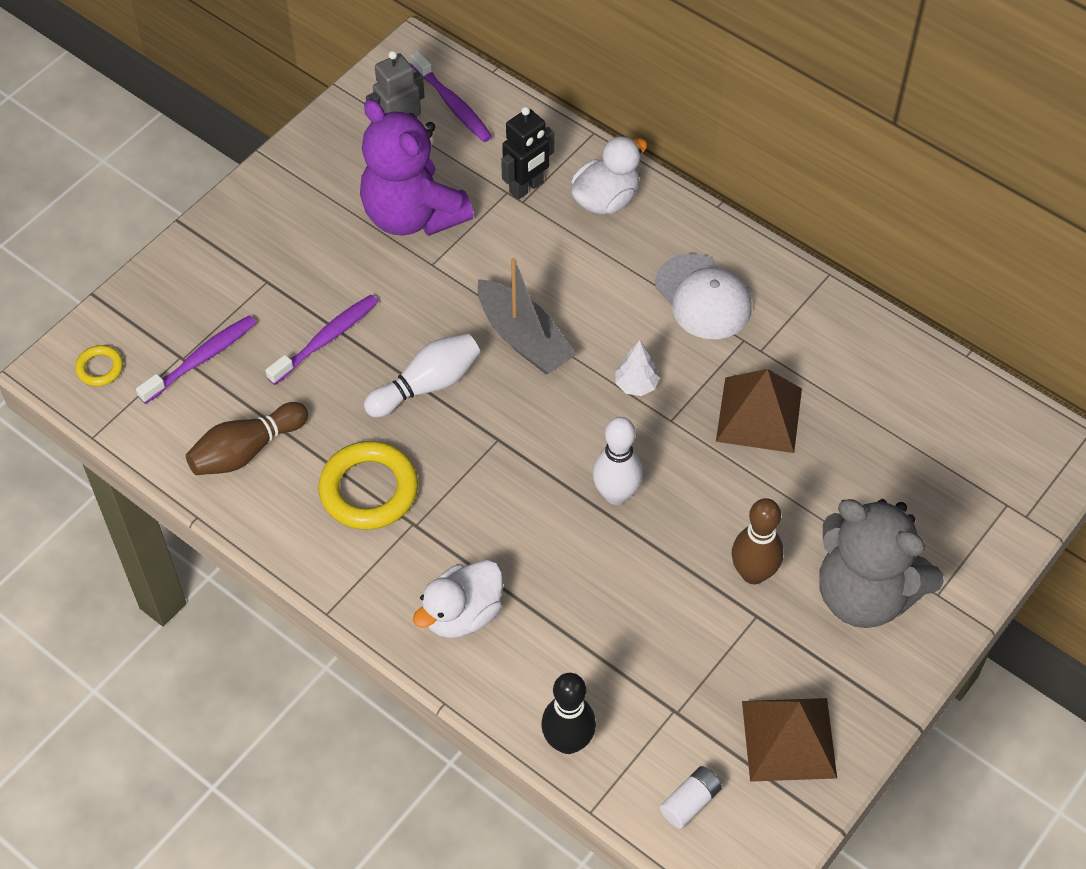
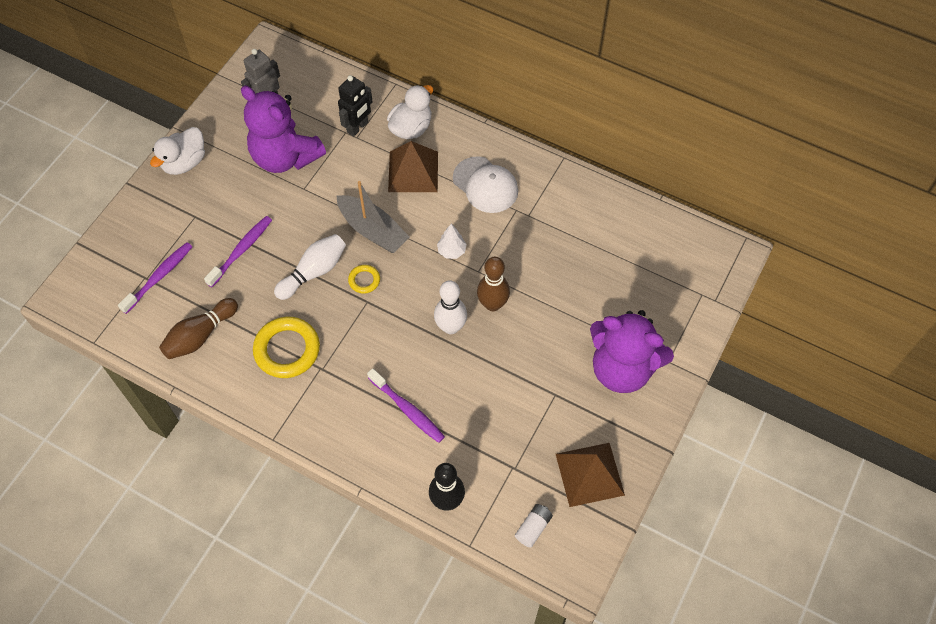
camera: 10 degrees left, 5 degrees up
yellow ring [75,345,123,386] -> yellow ring moved to [348,265,380,294]
purple toothbrush [410,51,492,142] -> purple toothbrush moved to [367,368,445,443]
white duck [413,560,503,638] -> white duck moved to [150,127,205,175]
brown pyramid [716,369,802,453] -> brown pyramid moved to [388,141,438,192]
brown bowling pin [732,498,784,584] -> brown bowling pin moved to [477,257,510,311]
grey teddy bear [819,499,944,628] -> purple teddy bear [590,310,674,393]

